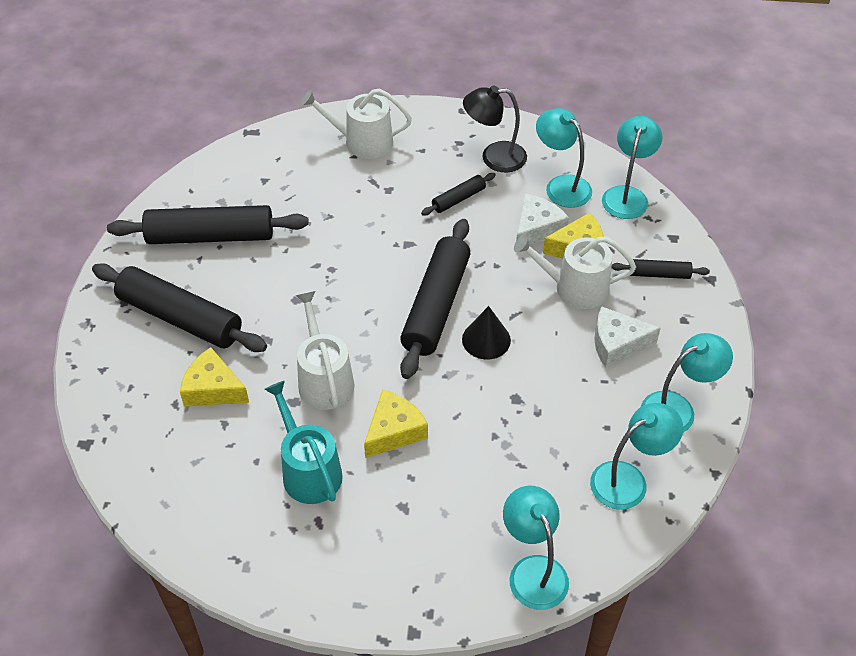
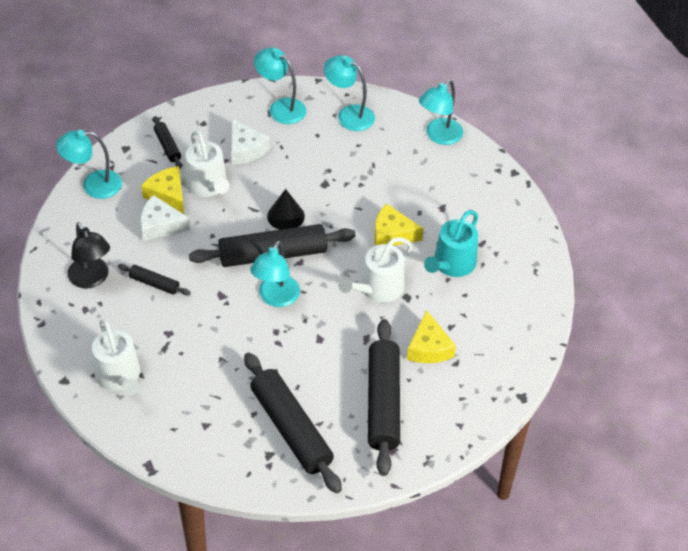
camera: 120 degrees left, 0 degrees up
turquoise lamp [536,108,592,208] -> turquoise lamp moved to [250,241,300,307]

